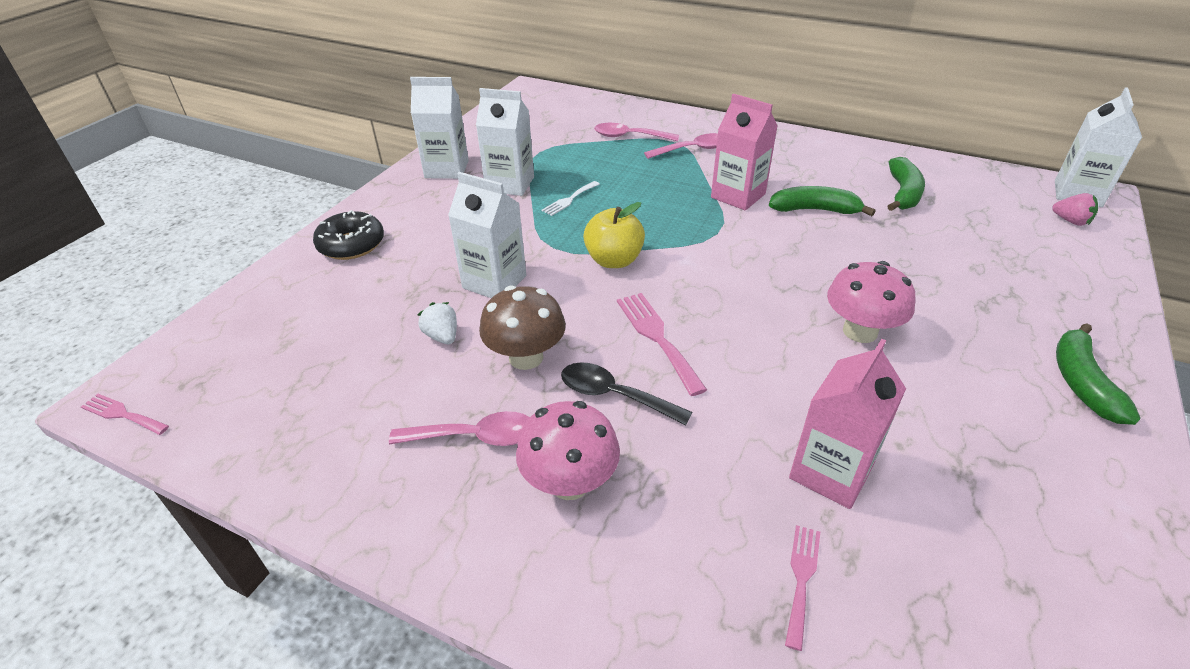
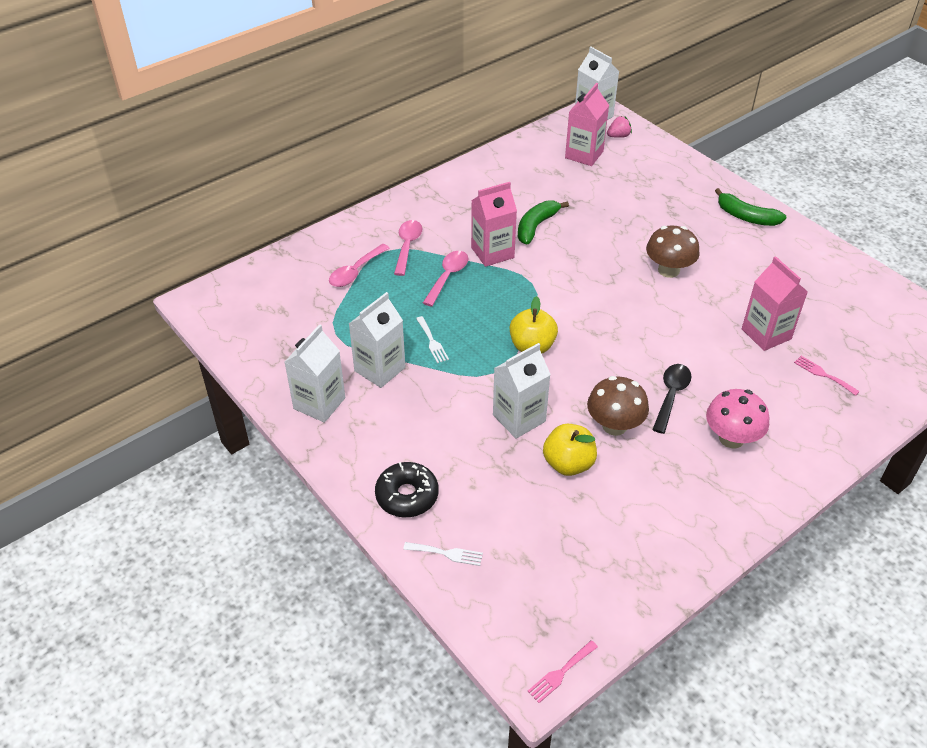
camera: 65 degrees left, 5 degrees up
pink spoon [389,411,530,446] -> pink spoon moved to [423,251,468,307]
white strawberry [417,302,457,344] -> yellow apple [543,424,597,476]
black spoon [561,362,693,425] -> black spoon turned 150 degrees clockwise [652,364,692,434]
pink fork [617,293,707,396] -> none
pink mushroom [827,261,916,343] -> brown mushroom [646,226,700,278]
green banana [887,157,925,211] -> none
none -> white fork [403,542,483,566]
none -> pink carton [565,83,609,166]

